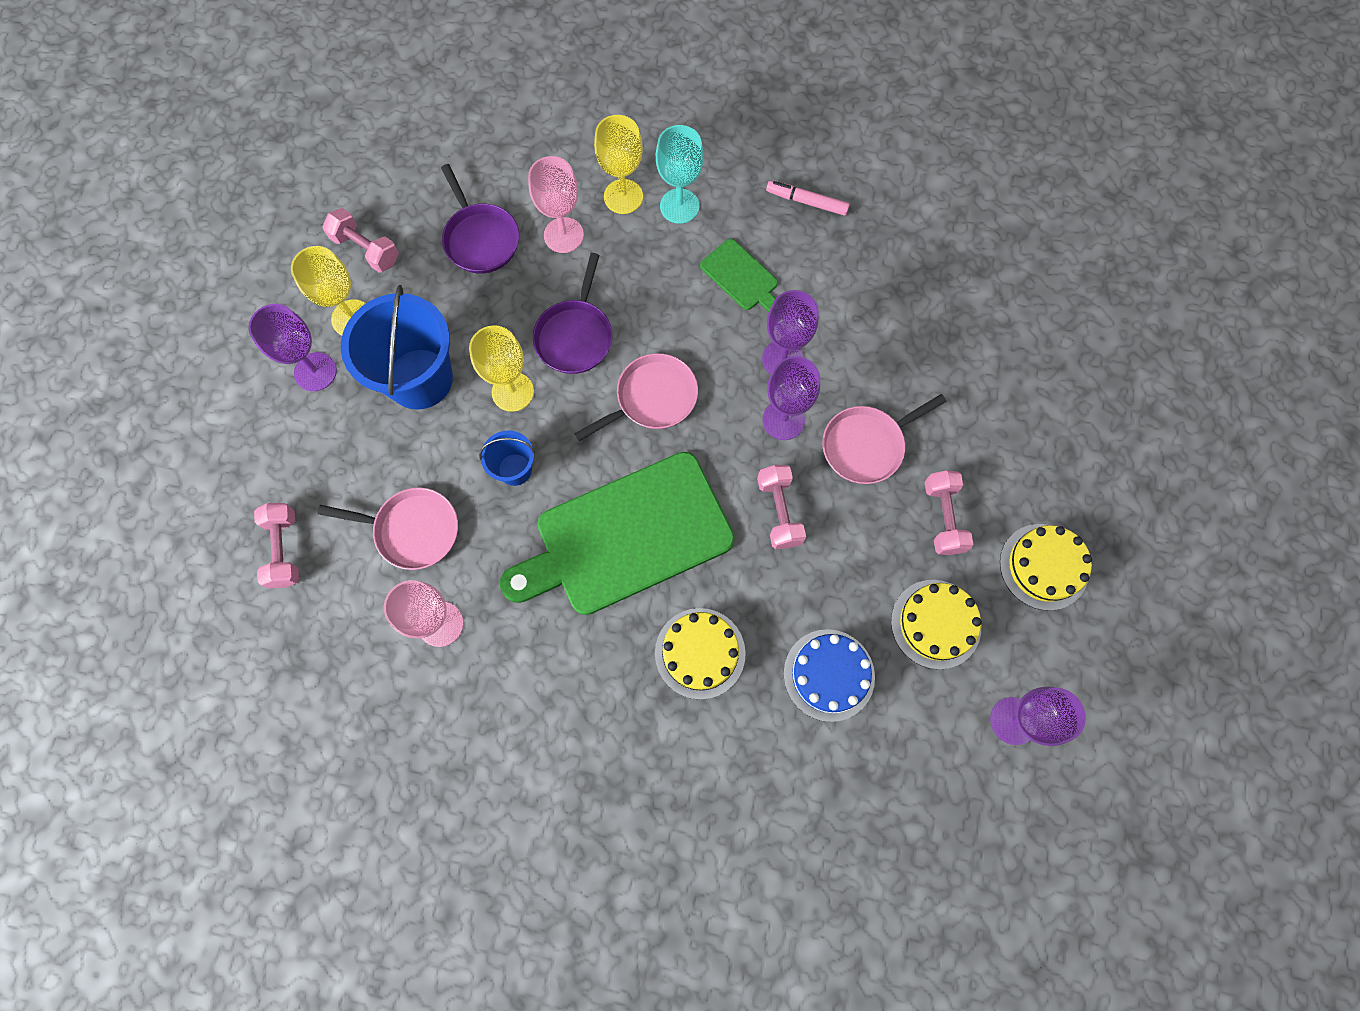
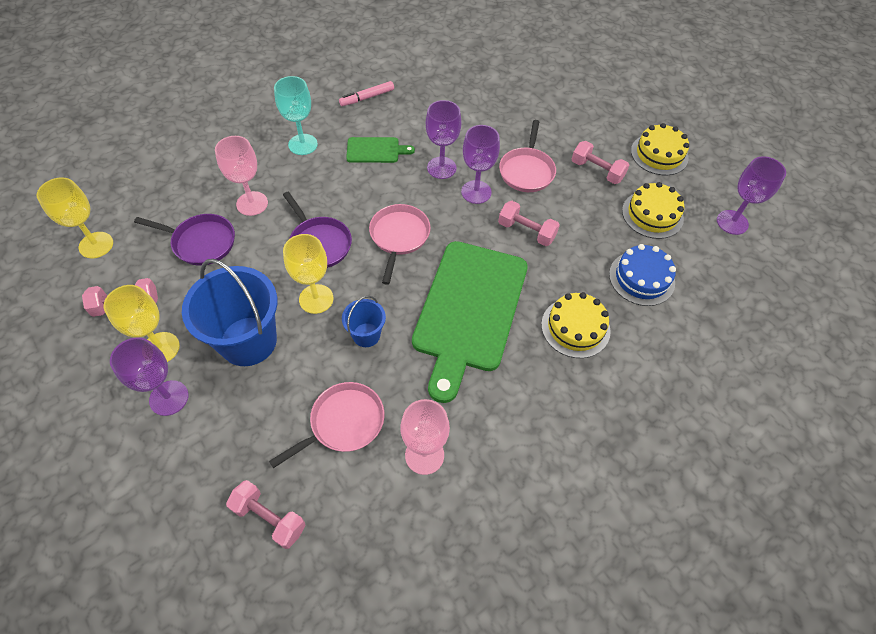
camera: 50 degrees left, 15 degrees down
yellow goblet [594,115,643,214] -> yellow goblet moved to [37,178,113,258]

